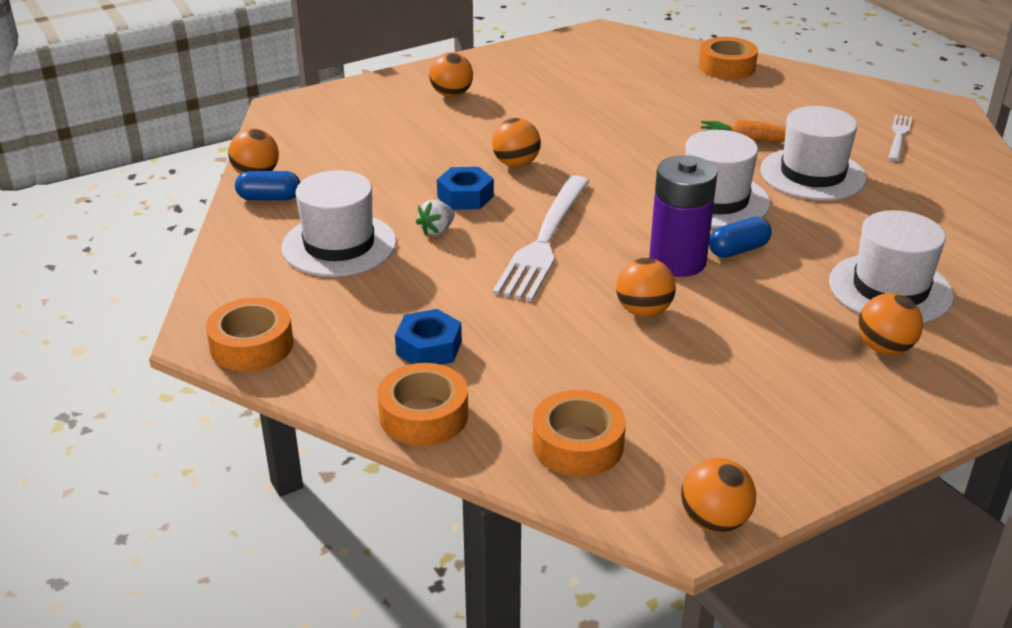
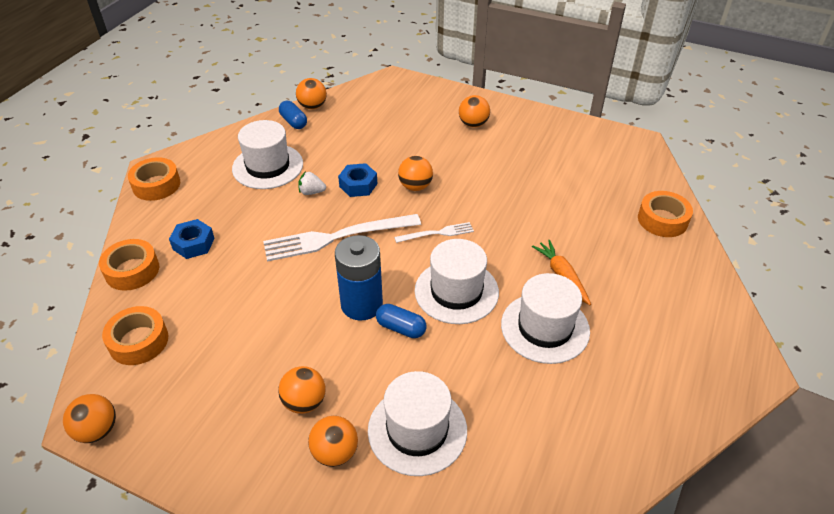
camera: 55 degrees right, 10 degrees up
orange ball [616,258,676,317] -> orange ball moved to [278,366,325,414]
purple battery [649,155,717,277] -> blue battery [335,235,383,321]
white fork [888,115,912,161] -> white fork moved to [394,222,474,243]

